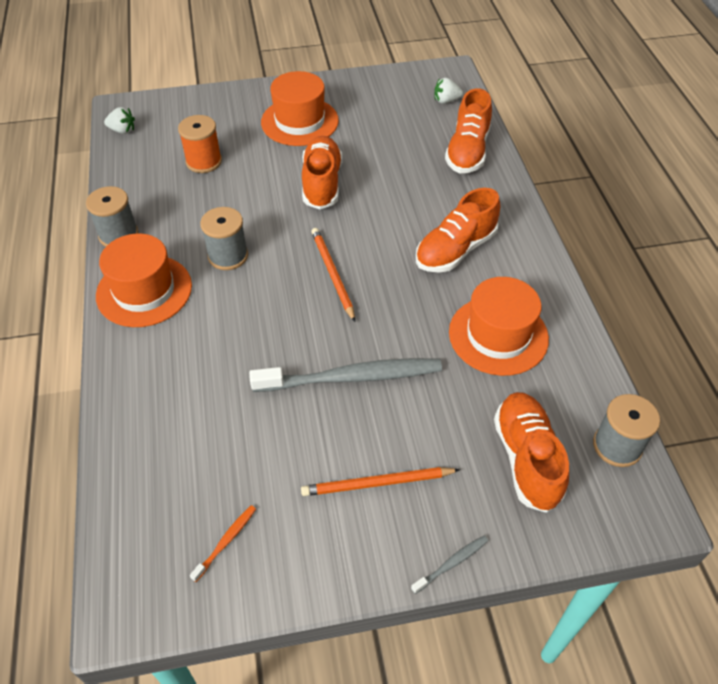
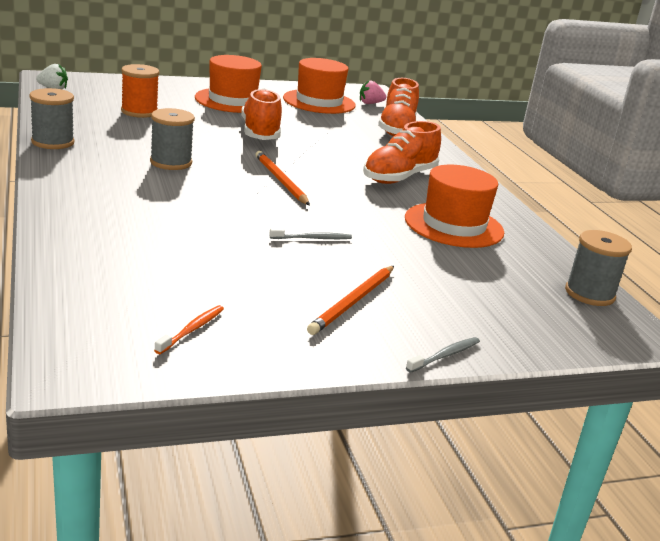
camera: 10 degrees left, 25 degrees down
orange hat [96,233,192,327] -> orange hat moved to [283,58,356,114]
grey toothbrush [249,358,442,392] -> grey toothbrush [270,228,352,239], size x0.42
orange pencil [301,467,460,496] -> orange pencil turned 45 degrees counterclockwise [307,266,394,335]
white strawberry [435,78,463,104] -> pink strawberry [360,81,386,104]
orange shoe [494,392,569,513] -> none

